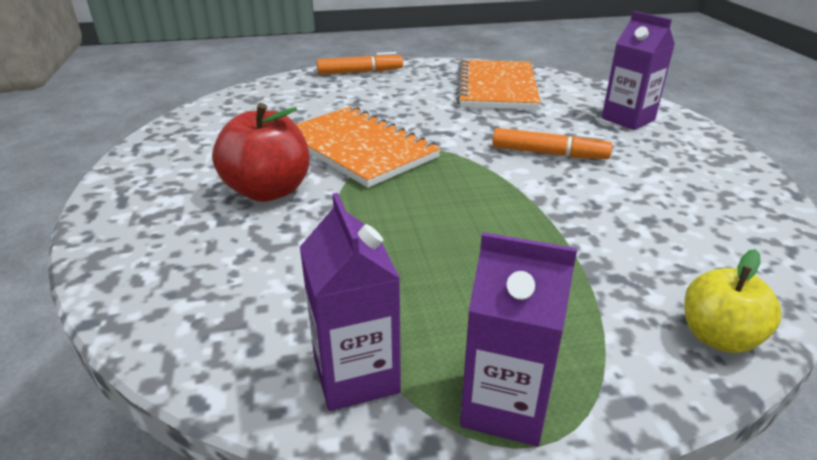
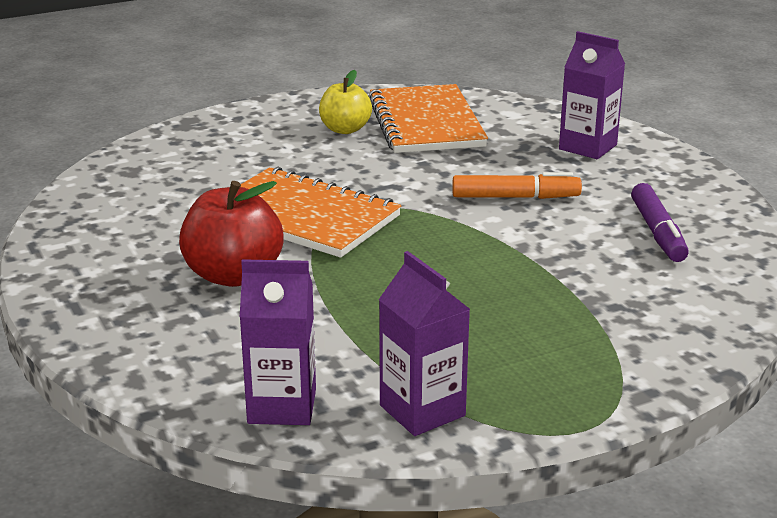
camera: 15 degrees left, 5 degrees down
orange marker [317,52,403,75] -> none
purple carton [460,232,577,446] -> purple carton moved to [240,259,316,425]
yellow apple [684,249,781,353] -> yellow apple moved to [319,70,372,134]
none -> purple marker [631,183,689,262]

